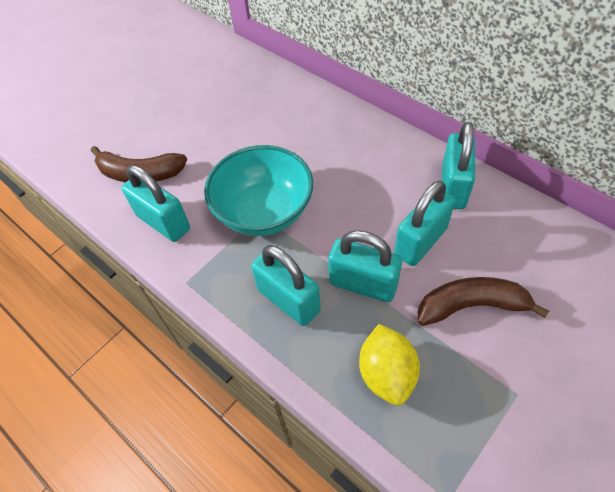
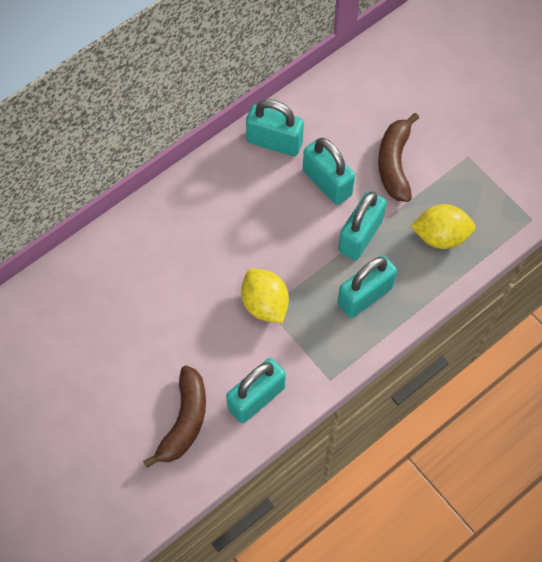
camera: 85 degrees left, 10 degrees up
turquoise bowl [204,145,313,236] -> yellow lemon [241,269,289,323]

